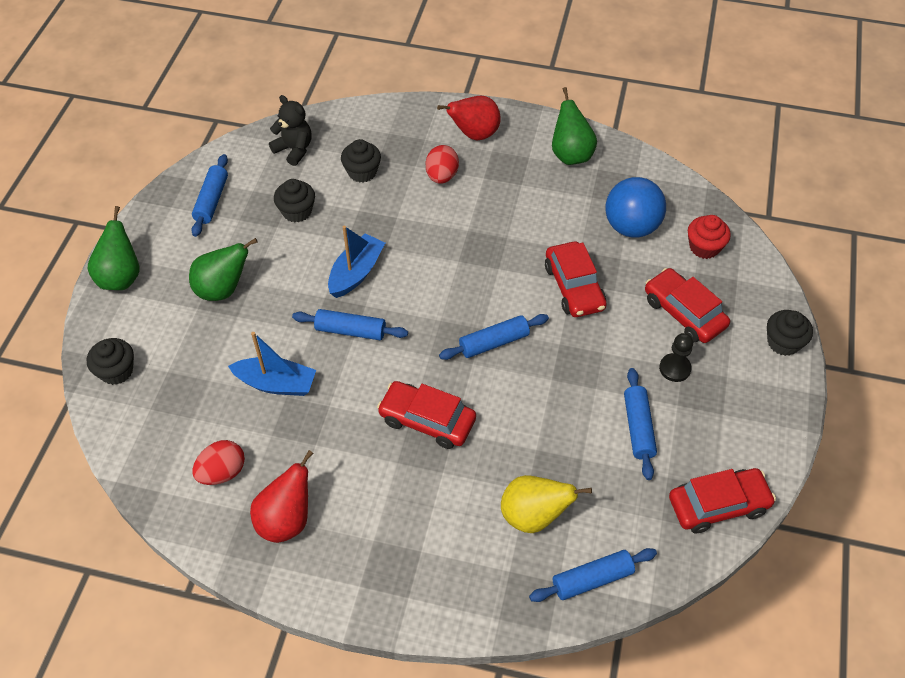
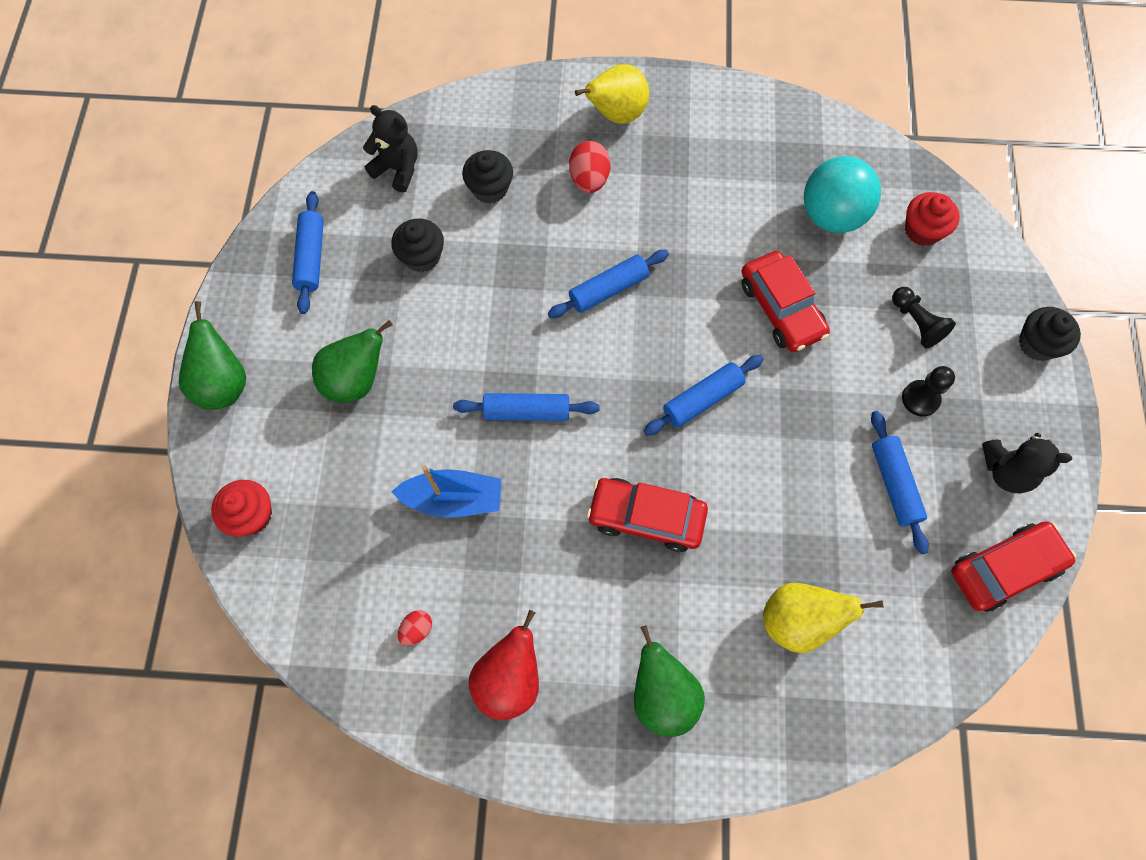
camera: 10 degrees left, 15 degrees up
black cupcake [87,338,134,385] -> red cupcake [211,480,272,537]
red egg [193,440,245,485] -> red egg [398,610,432,646], size x0.58
blue boat [328,226,385,298] -> none
red pear [437,96,501,140] -> yellow pear [575,64,649,124]
blue rolling pin [529,548,657,602] -> blue rolling pin moved to [548,250,669,318]
green pear [552,87,597,165] -> green pear moved to [634,625,705,737]
blue ball [605,177,666,238] -> turquoise ball [804,156,881,233]
red car [645,268,730,343] -> black pawn [892,287,956,348]
none -> black teddy bear [982,433,1072,494]

